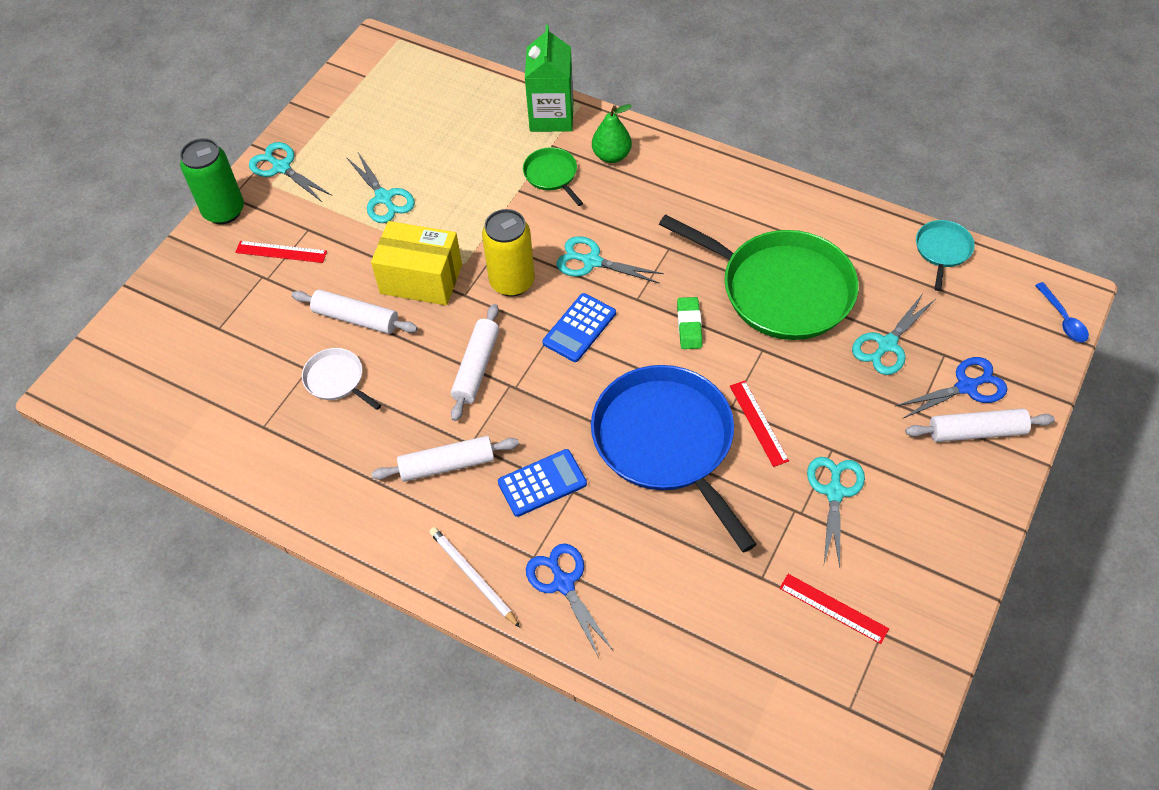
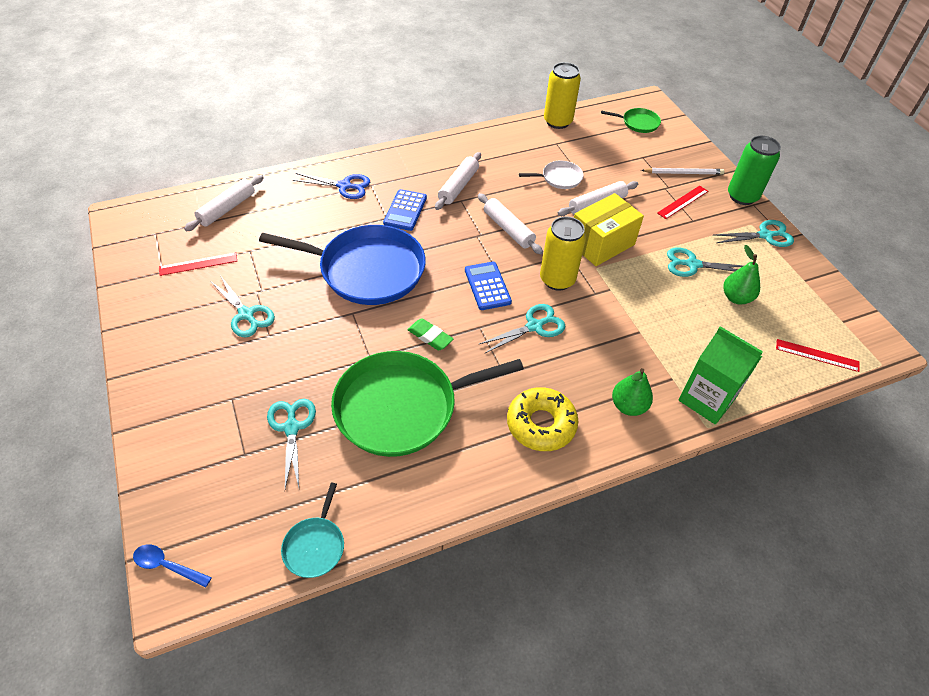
camera: 125 degrees right, 5 degrees down
white pencil [429,527,520,628] -> white pencil moved to [641,168,724,175]
green pan [523,147,583,206] -> green pan moved to [601,108,661,133]
red ruler [730,381,789,467] -> red ruler moved to [776,339,860,372]
blue scissors [894,357,1008,419] -> none
white rolling pin [905,408,1055,442] -> white rolling pin moved to [184,175,263,231]
turquoise pan [916,220,975,291] -> turquoise pan turned 45 degrees clockwise [281,483,344,578]
none -> yellow donut [507,387,579,451]
none -> yellow can [544,62,581,129]
none -> green pear [723,245,760,304]

